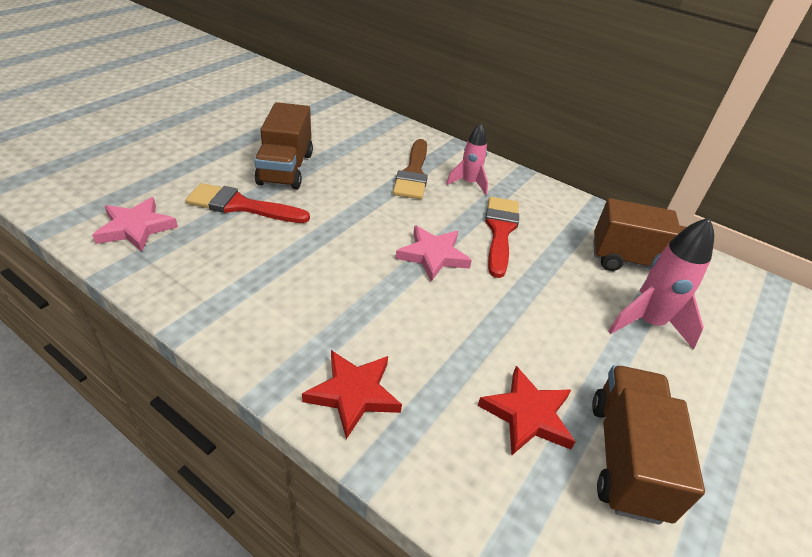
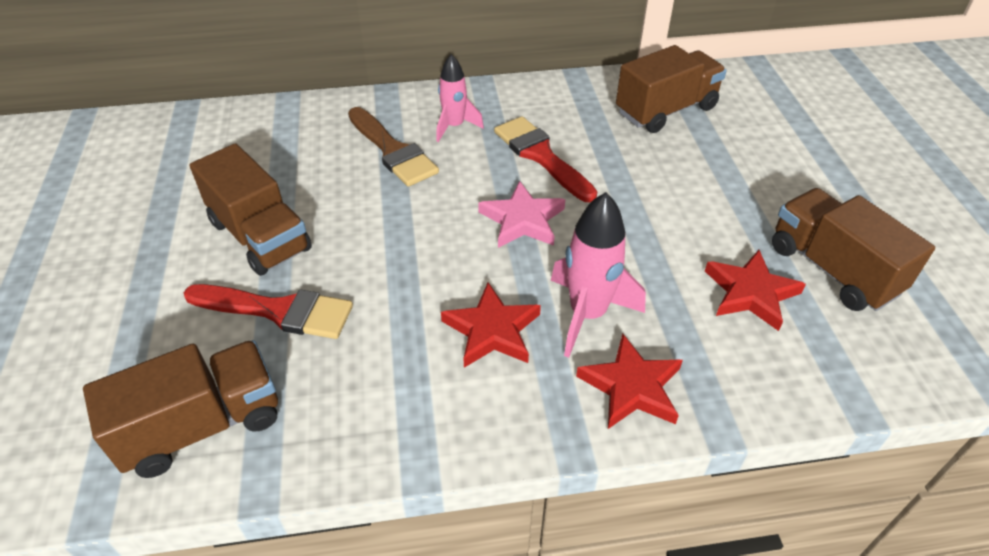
camera: 40 degrees left, 5 degrees up
pink star [92,197,178,252] -> brown truck [83,340,278,478]
red brush [185,183,310,223] -> red brush turned 135 degrees counterclockwise [184,284,353,339]
pink rocket [608,217,714,350] -> pink rocket moved to [551,192,646,358]
none -> red star [441,282,541,368]

